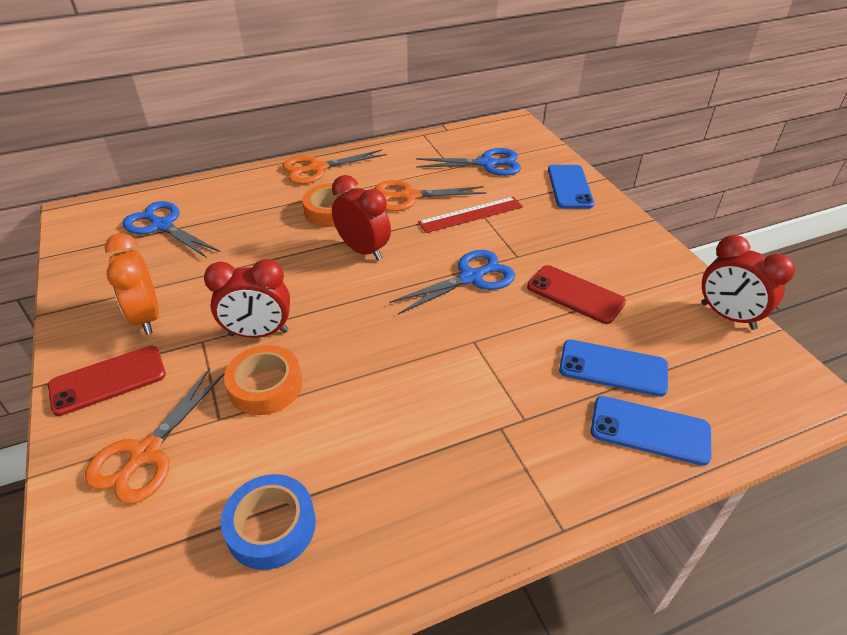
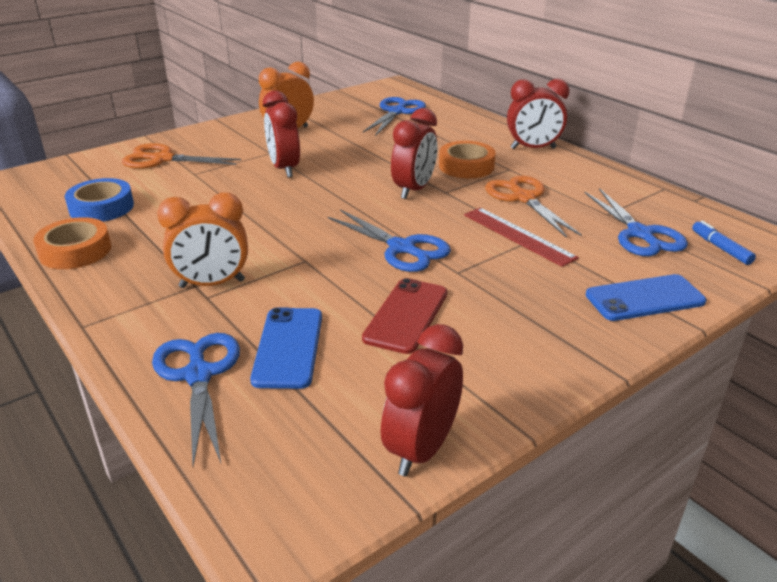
camera: 75 degrees right, 10 degrees down
red phone [48,346,166,416] -> none
orange tape [224,345,302,415] -> orange tape moved to [33,217,111,269]
orange scissors [282,150,387,184] -> red clock [507,79,570,149]
blue phone [591,396,711,466] -> blue scissors [152,333,240,466]
none -> orange clock [157,192,248,288]
none -> blue marker [692,221,756,265]

